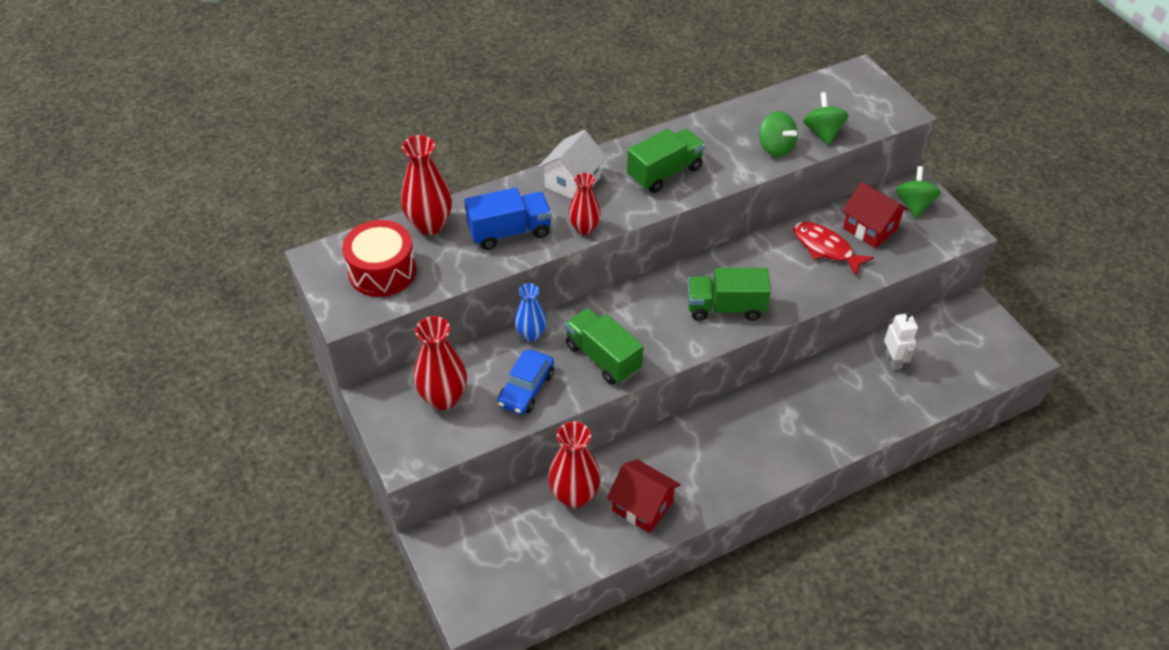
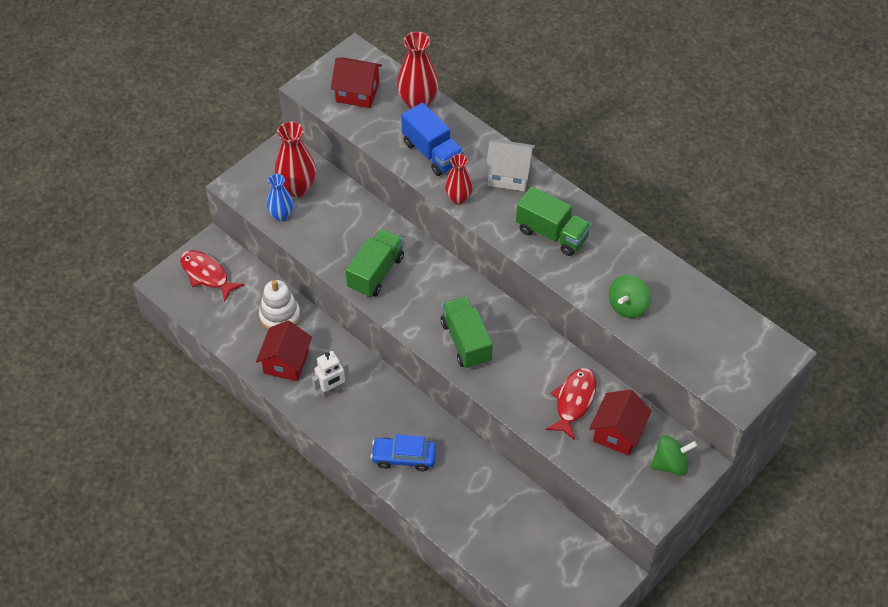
camera: 70 degrees right, 5 degrees up
red drum [342,220,416,297] -> red house [331,58,382,108]
blue car [497,350,554,415] -> blue car moved to [371,435,436,471]
blue vase [515,283,547,342] -> blue vase moved to [267,174,293,221]
red vase [548,422,601,508] -> white stacking toy [259,280,300,330]
green spinning top [803,92,849,146] -> none
white robot [884,312,918,370] -> white robot moved to [312,351,349,397]
none -> red fish [180,250,244,302]

